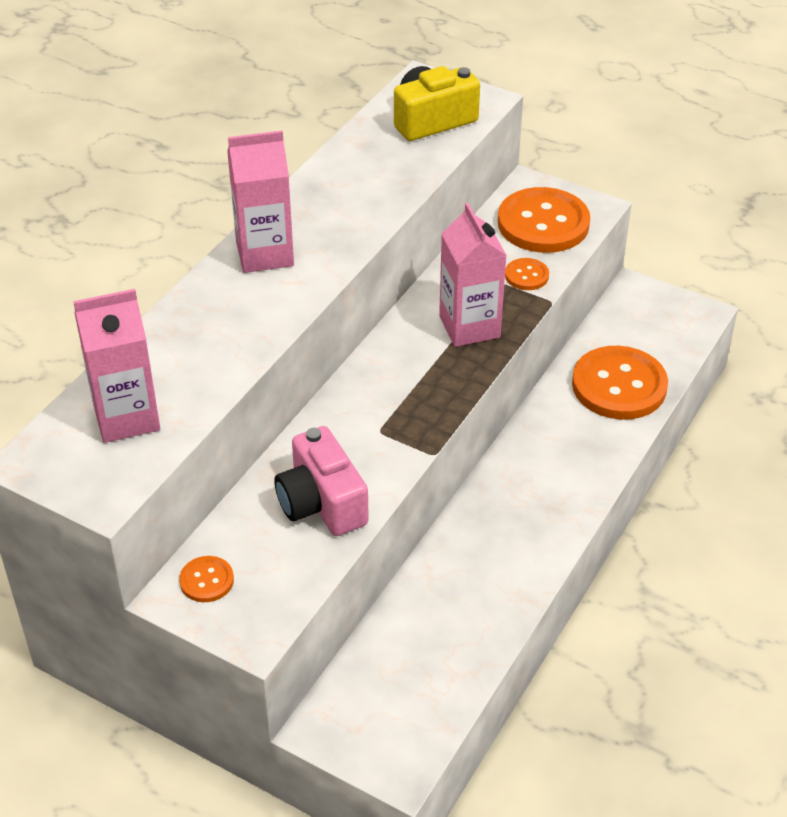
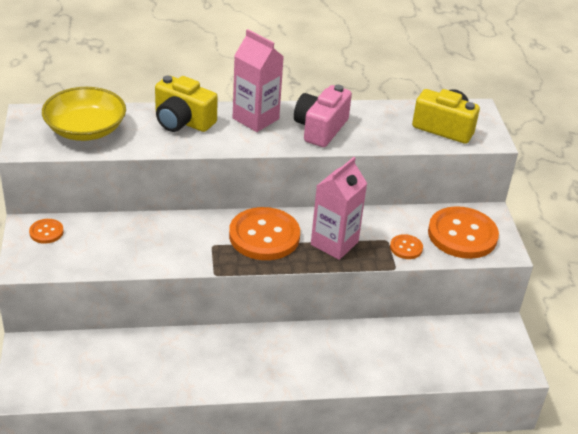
camera: 50 degrees right, 5 degrees down
pink carton [73,289,160,443] -> yellow bowl [42,87,126,141]
pink camera [274,426,369,536] -> pink camera moved to [294,85,352,147]
orange button [572,346,668,420] -> orange button moved to [229,207,300,260]
none -> yellow camera [155,75,218,132]

